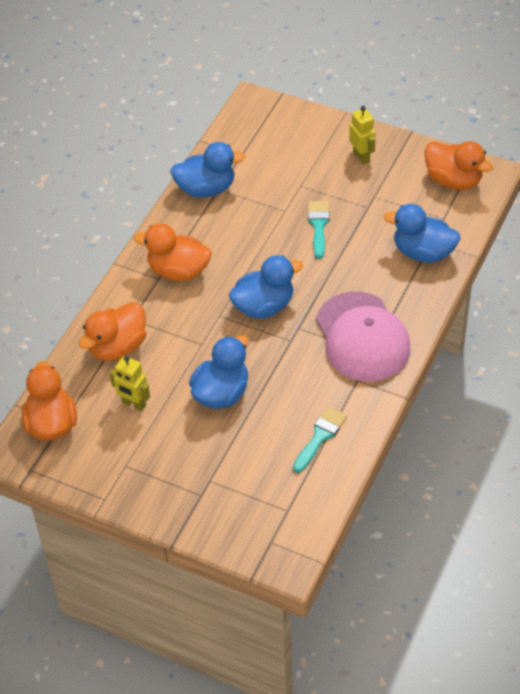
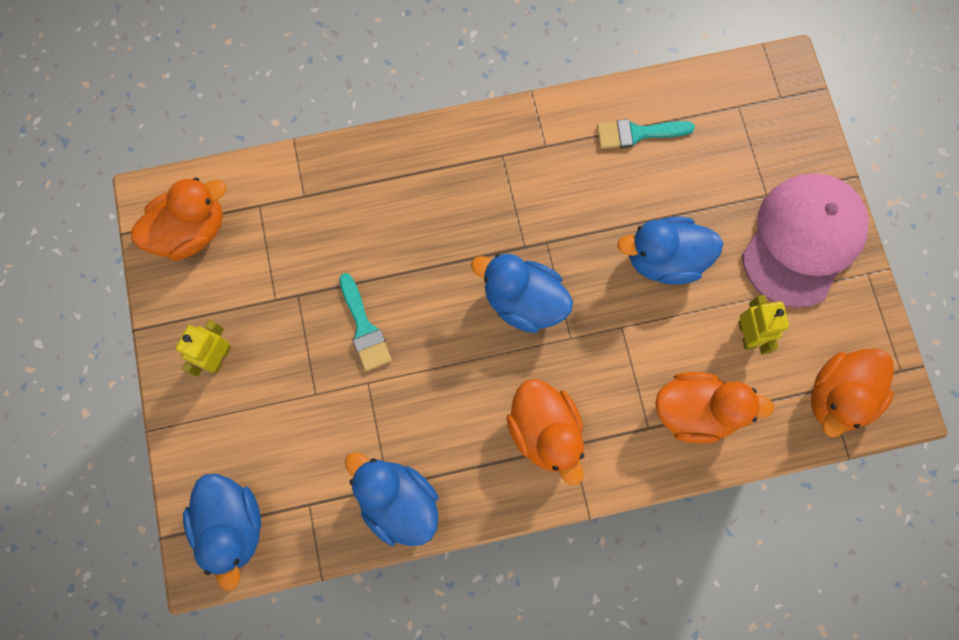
camera: 130 degrees left, 25 degrees up
turquoise brush [308,201,330,259] -> turquoise brush turned 75 degrees counterclockwise [339,273,392,371]
pink cap [316,292,411,382] -> pink cap moved to [742,174,869,308]
blue duck [384,204,460,263] -> blue duck moved to [183,474,261,591]
orange duck [424,141,493,190] -> orange duck turned 60 degrees clockwise [131,178,226,260]

